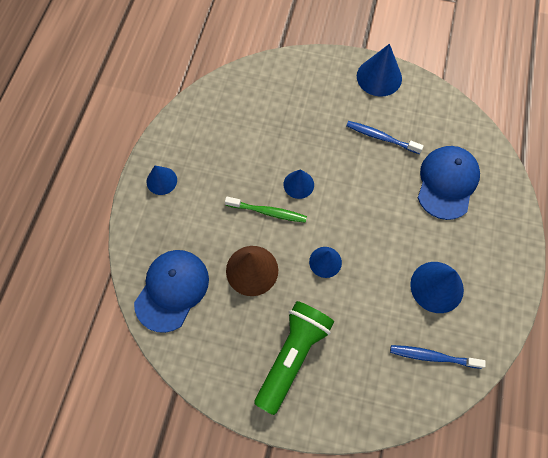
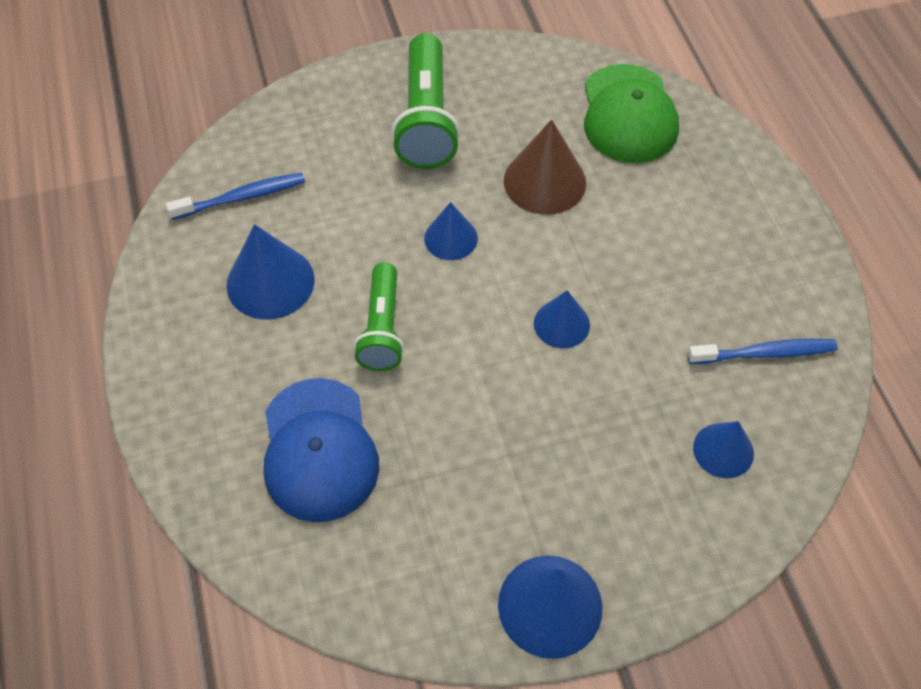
camera: 150 degrees right, 10 degrees down
blue cap [134,250,209,333] -> green cap [584,64,679,163]
blue cone [146,166,177,195] -> blue cone moved to [693,421,754,478]
green toothbrush [225,197,307,223] -> none
blue toothbrush [346,121,424,154] -> blue toothbrush moved to [688,339,838,364]
none -> green flashlight [354,263,404,371]

